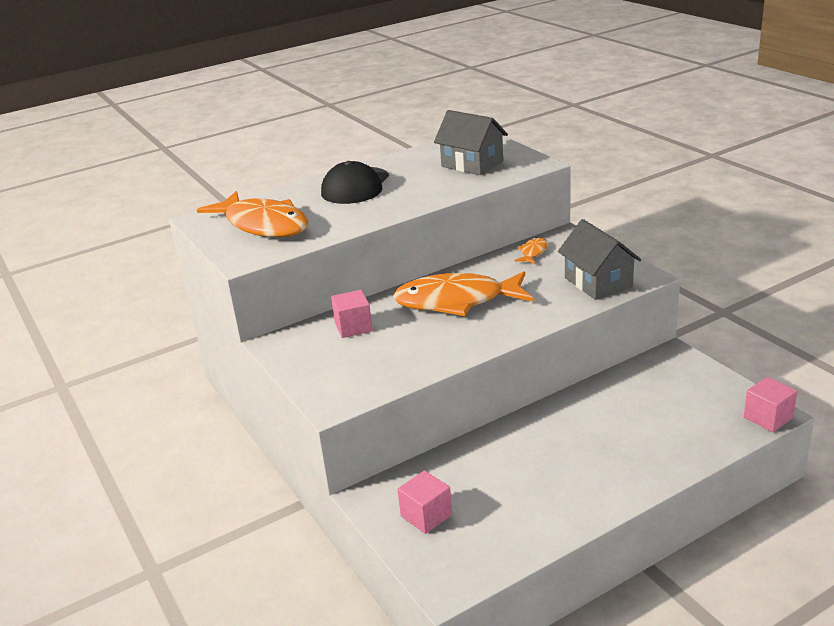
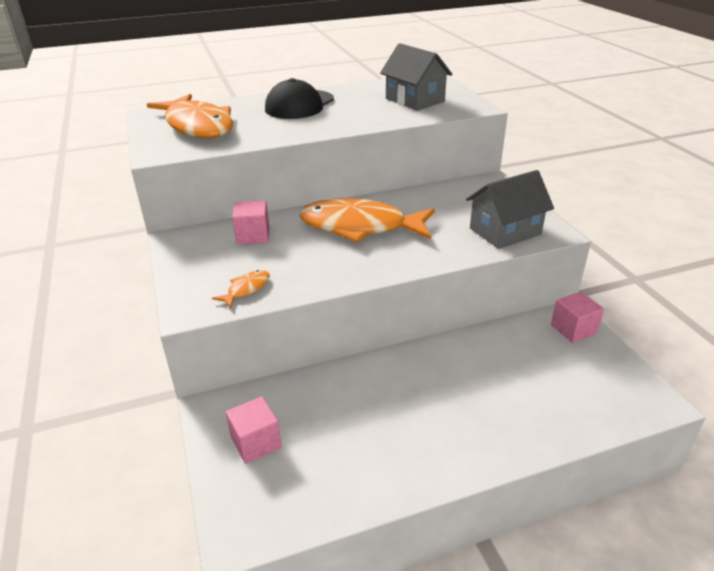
camera: 10 degrees right, 5 degrees up
orange fish [515,237,548,264] -> orange fish moved to [212,270,270,309]
grey house [558,219,641,300] -> grey house turned 75 degrees clockwise [466,170,554,249]
pink cube [744,377,797,432] -> pink cube moved to [551,292,604,343]

